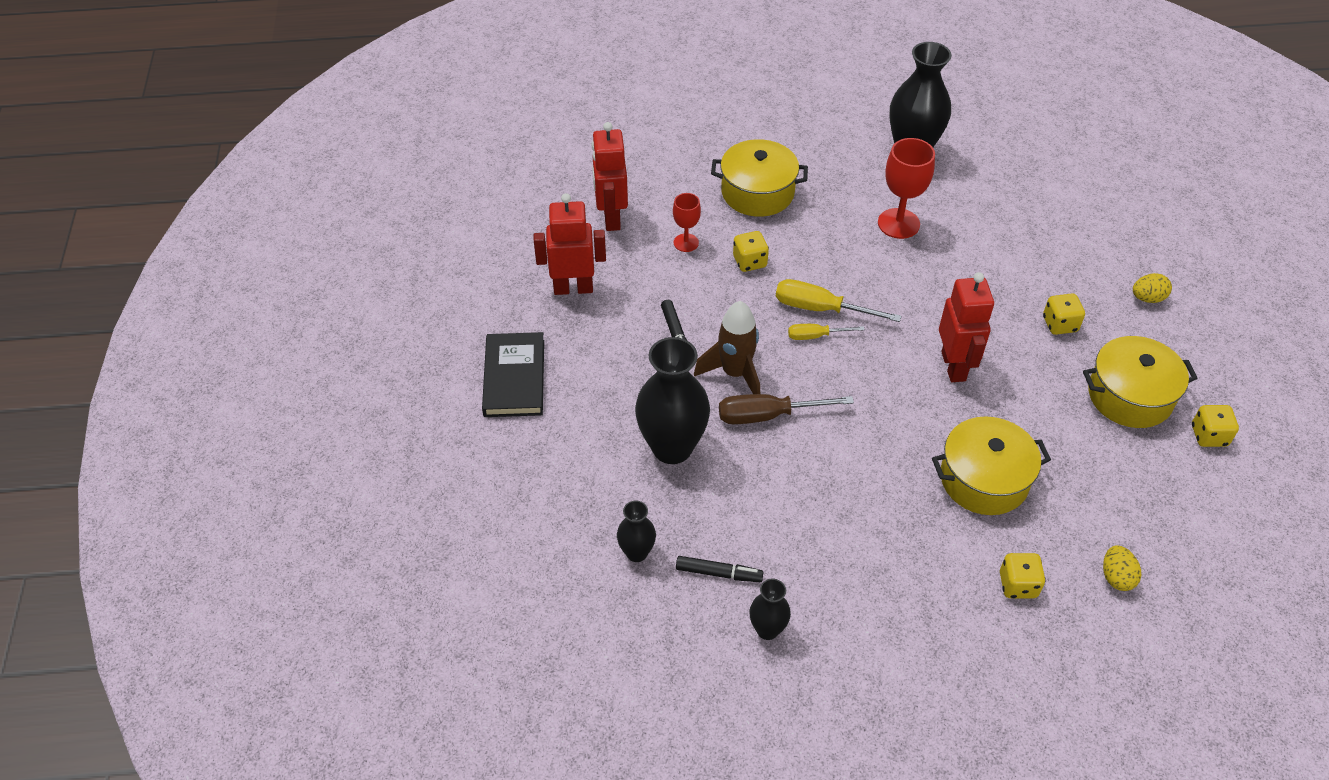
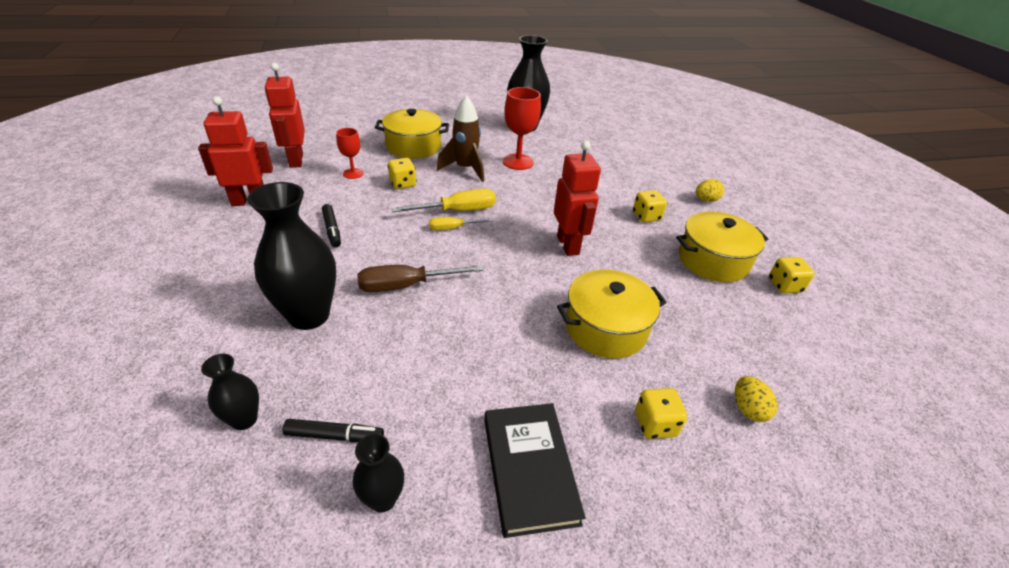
camera: 10 degrees left, 10 degrees down
black book [482,332,544,417] -> black book moved to [484,403,585,538]
brown rocket [694,301,760,394] -> brown rocket moved to [437,95,484,182]
yellow screwdriver [776,279,902,322] -> yellow screwdriver turned 150 degrees clockwise [392,189,496,212]

